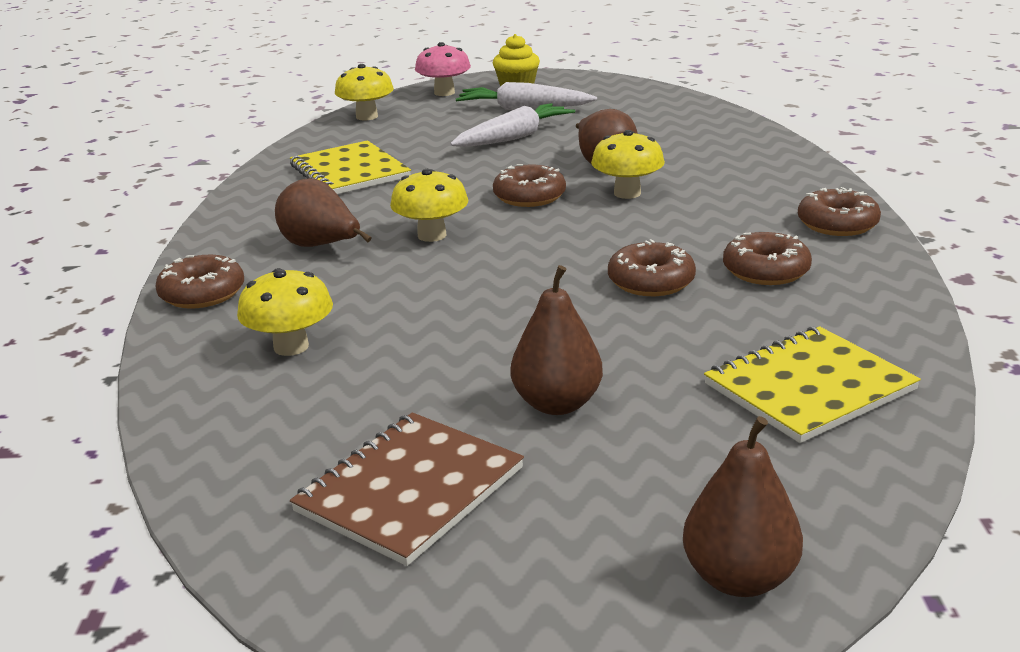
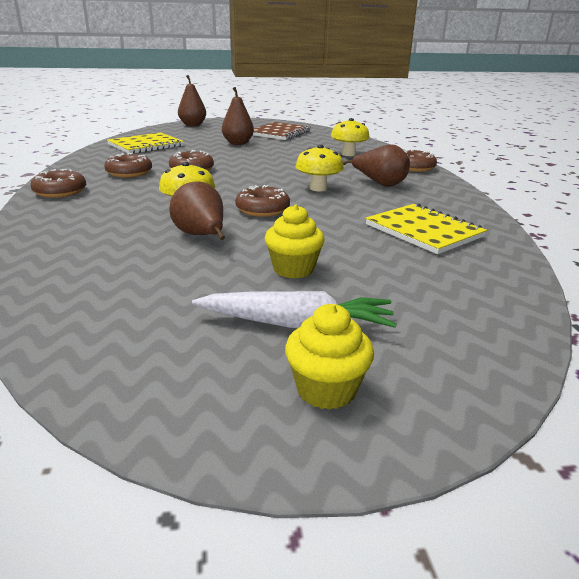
camera: 170 degrees right, 0 degrees up
yellow mushroom [335,64,394,121] -> none
pink mushroom [415,42,471,96] -> none
white carrot [450,103,576,147] -> yellow cupcake [265,204,325,279]

